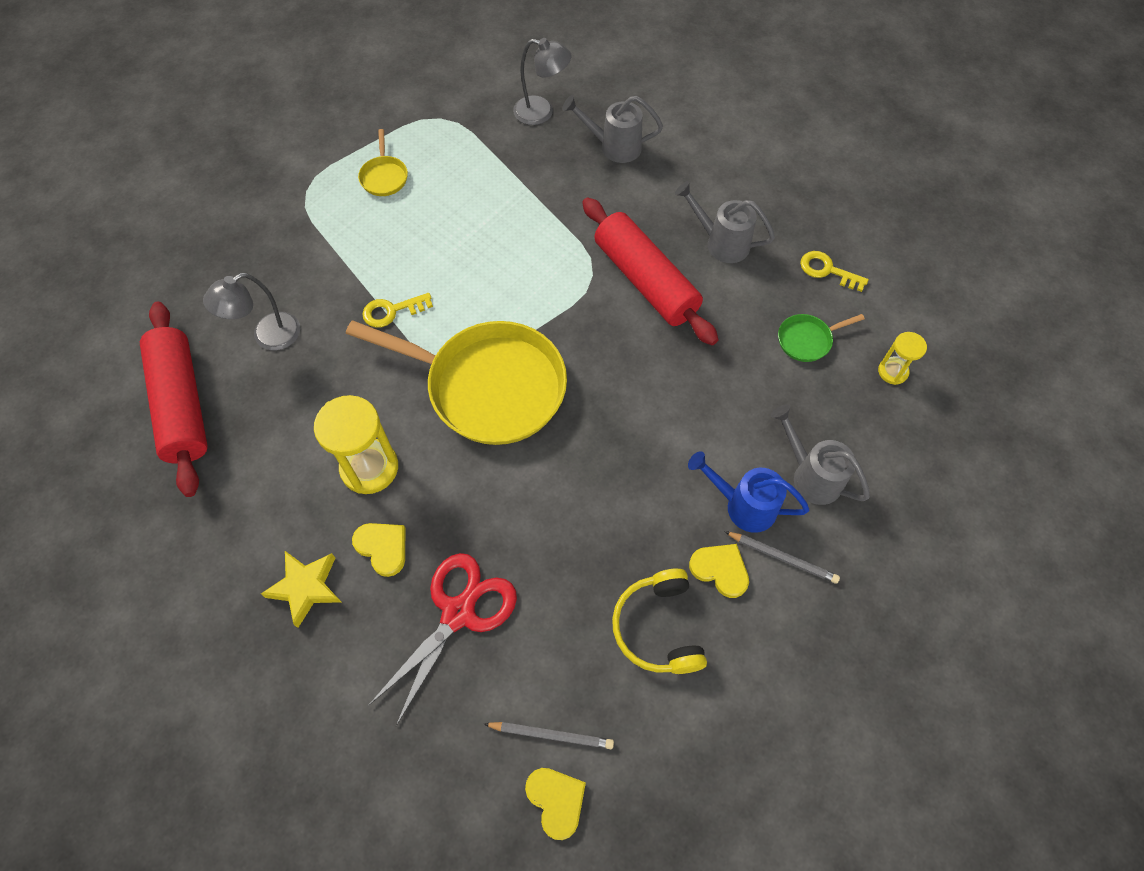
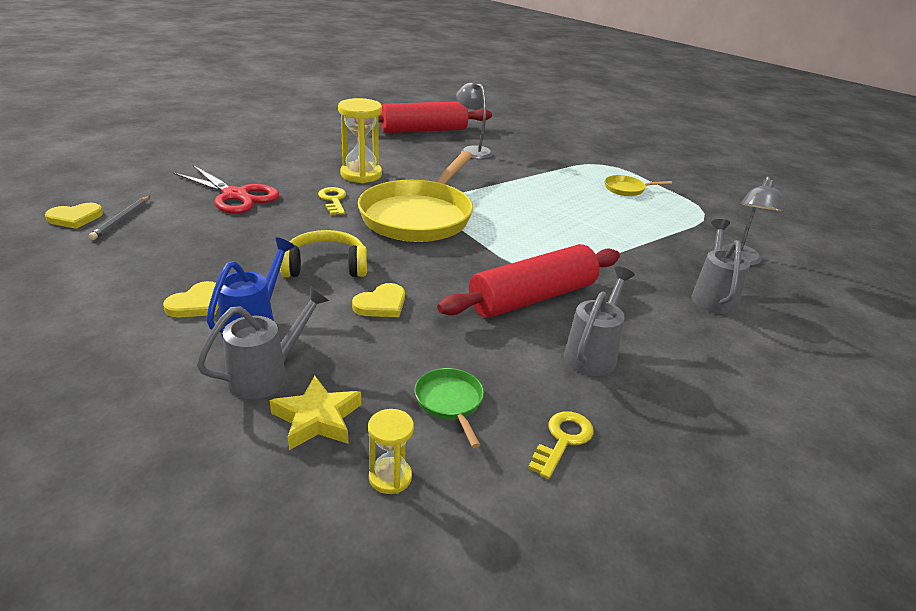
camera: 90 degrees right, 30 degrees down
yellow star [261,551,341,628] -> yellow star moved to [270,376,361,450]
yellow heart [352,523,405,577] -> yellow heart moved to [352,283,405,317]
yellow key [362,293,433,328] -> yellow key moved to [318,187,346,215]
yellow headphones [612,569,707,674] -> yellow headphones moved to [280,230,367,277]
grey pencil [724,531,840,584] -> none

